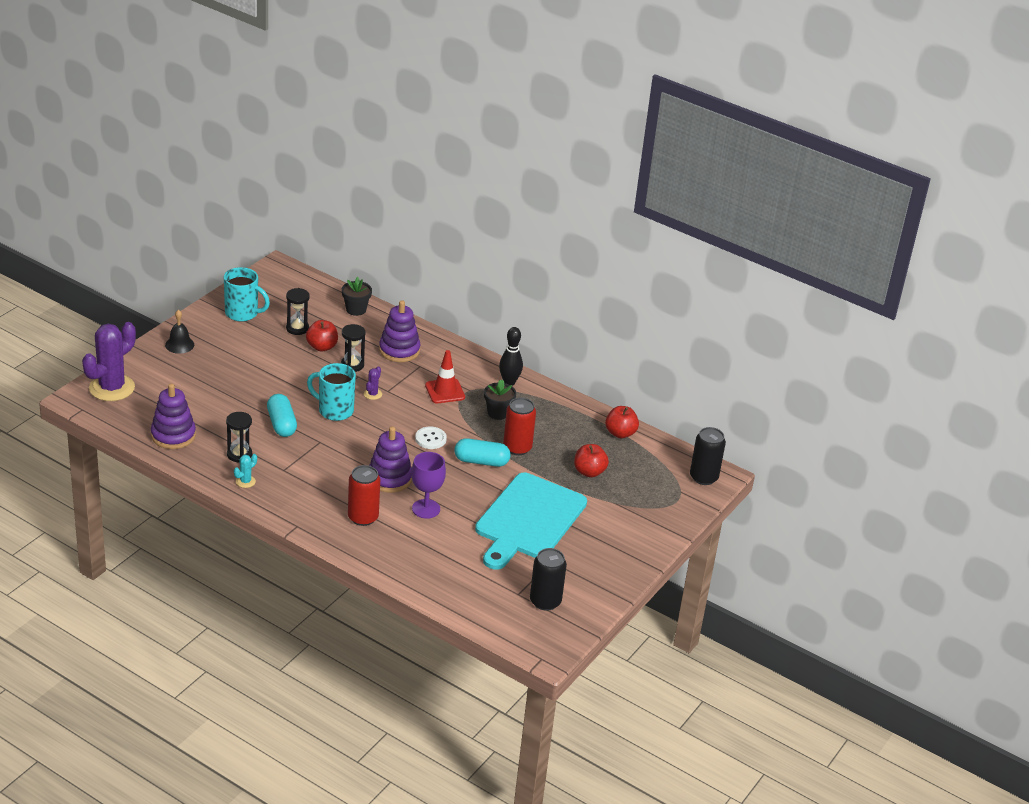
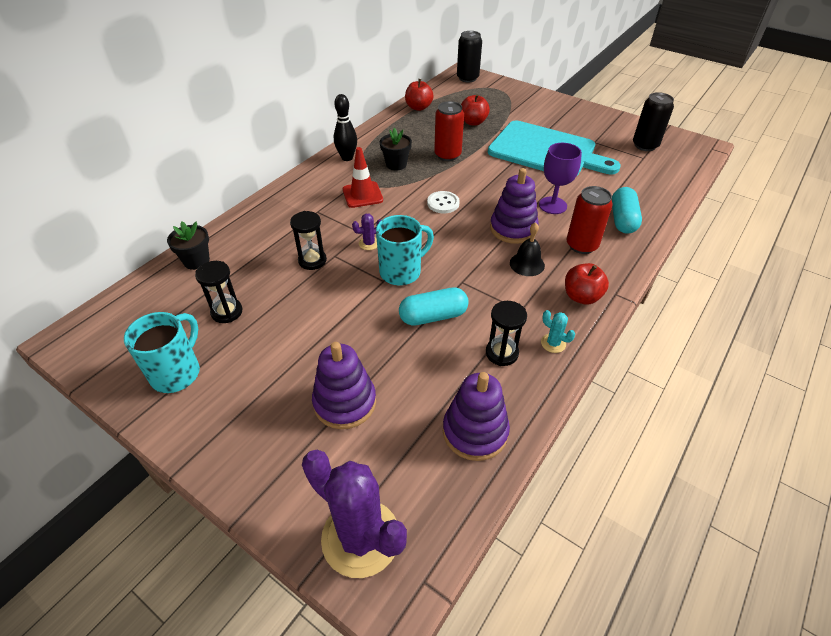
camera: 85 degrees left, 10 degrees up
black bell [165,309,194,354] -> black bell moved to [510,222,545,276]
red apple [306,320,338,351] -> red apple moved to [565,263,609,305]
turquoise mug [307,363,356,421] -> turquoise mug turned 150 degrees counterclockwise [376,215,434,285]
purple cactus [364,366,382,400] -> purple cactus turned 45 degrees counterclockwise [352,214,381,250]
purple stacking toy [379,300,420,362] -> purple stacking toy moved to [312,342,376,429]
turquoise capsule [454,438,510,467] -> turquoise capsule moved to [612,187,642,234]

